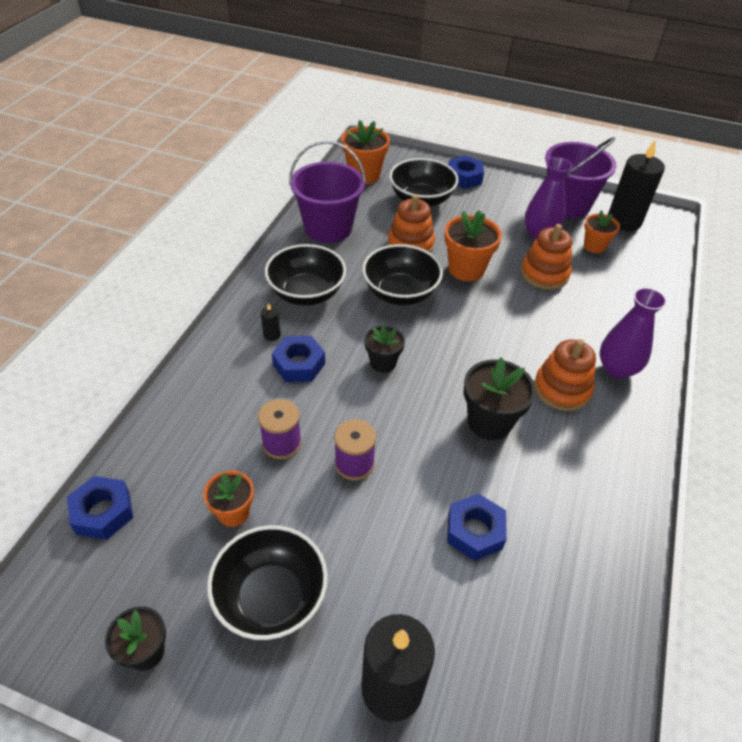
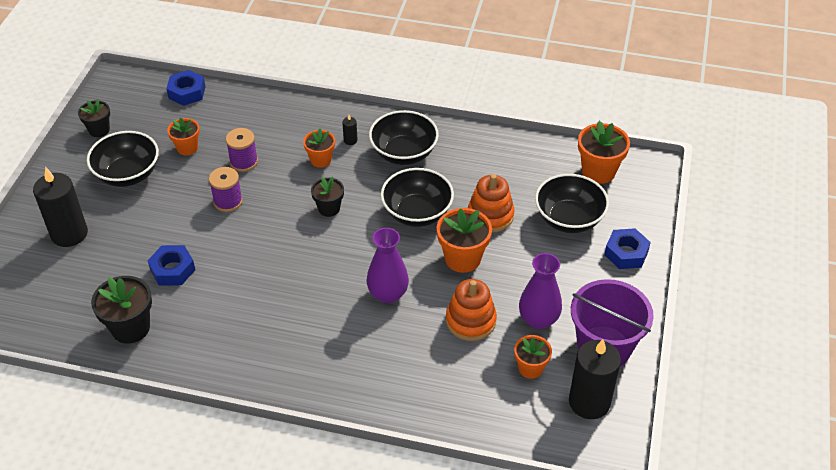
camera: 85 degrees right, 0 degrees up
blue nut [272,336,325,382] -> orange flower pot [303,128,335,168]
purple bucket [289,141,366,243] -> none
black flower pot [464,357,536,440] -> black flower pot moved to [91,276,152,344]
orange stacking toy [534,339,596,411] -> none
purple vase [600,288,667,379] -> purple vase moved to [366,228,409,303]

